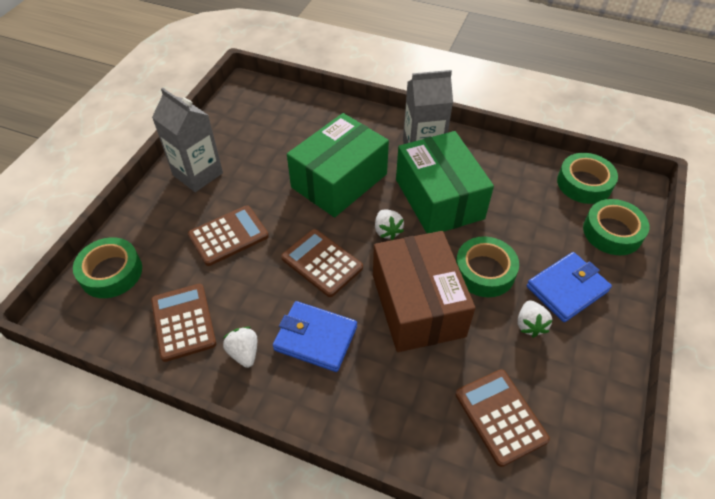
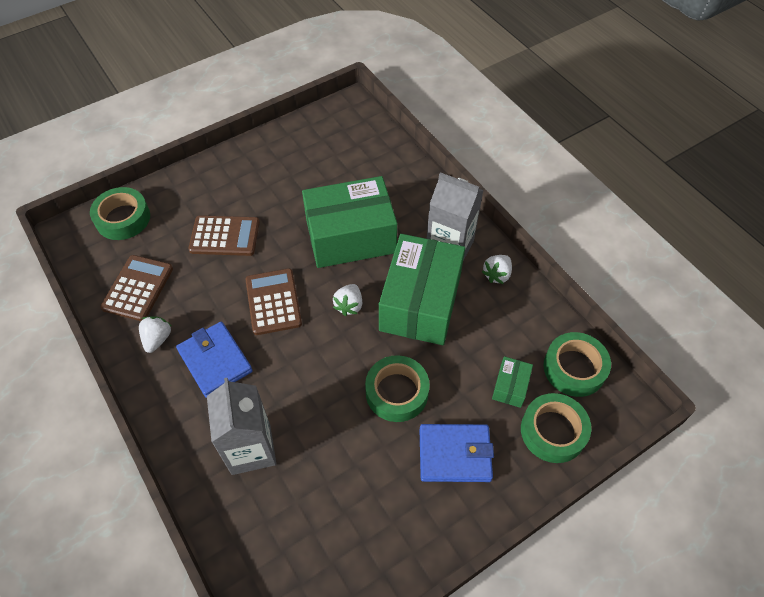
camera: 35 degrees right, 5 degrees up
grey carton [152,88,223,192] -> grey carton moved to [207,378,276,475]
brown box [373,231,475,352] -> none
brown calculator [455,369,550,467] -> none
white strawberry [518,300,553,338] -> white strawberry moved to [482,255,512,284]
none -> green box [492,356,533,408]

